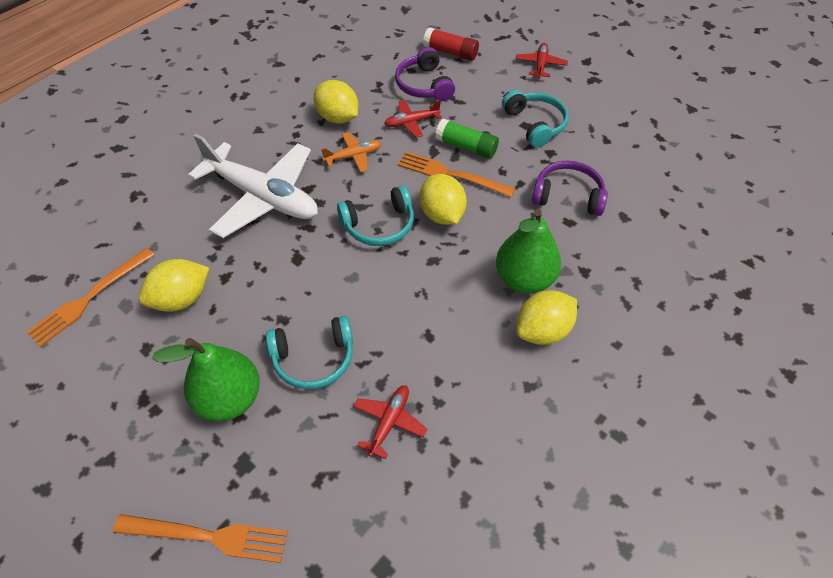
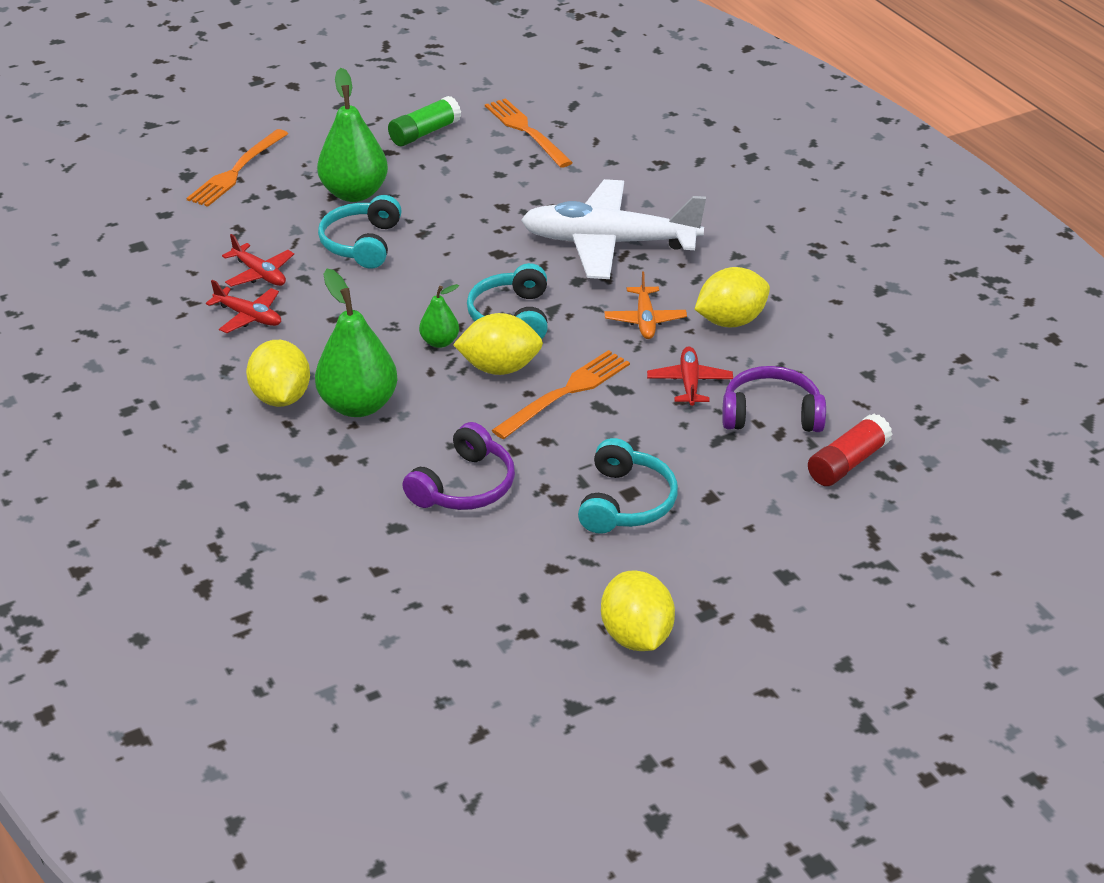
camera: 110 degrees right, 15 degrees down
yellow lemon [139,259,209,312] -> yellow lemon moved to [601,571,675,651]
white plane [188,134,318,238] -> white plane turned 45 degrees clockwise [521,179,706,279]
green glue stick [435,119,499,159] -> green glue stick moved to [388,96,461,146]
turquoise headphones [502,90,569,148] -> turquoise headphones turned 75 degrees counterclockwise [578,438,678,534]
red plane [516,43,568,78] -> red plane moved to [206,280,281,333]
none -> green pear [419,284,459,348]

